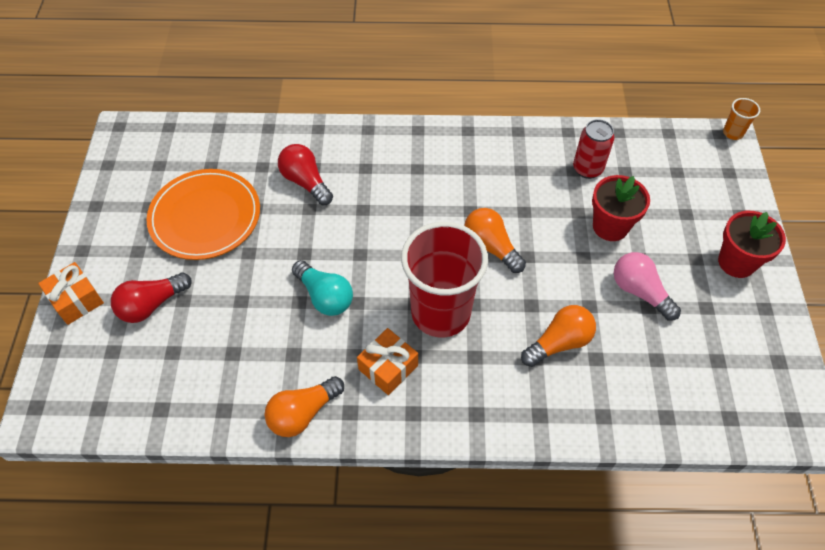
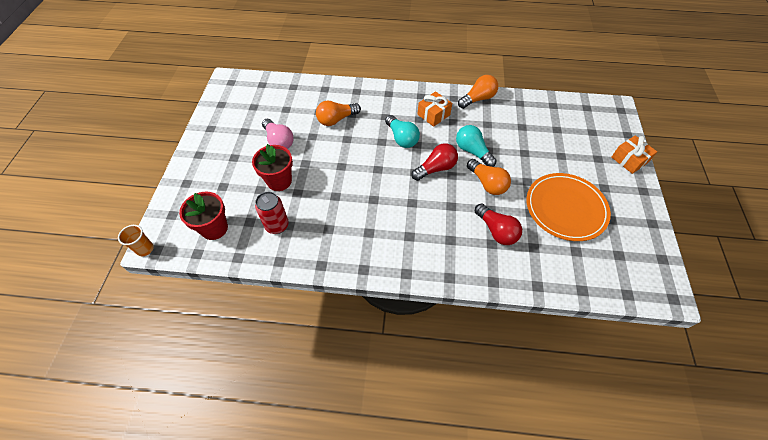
camera: 175 degrees left, 0 degrees up
red light bulb [111,272,192,323] -> red light bulb moved to [412,143,458,181]
red cup [401,222,488,337] -> turquoise light bulb [385,115,420,148]
orange light bulb [464,208,526,273] -> orange light bulb moved to [467,159,511,195]
red flower pot [718,211,786,278] -> red flower pot moved to [179,192,228,240]

